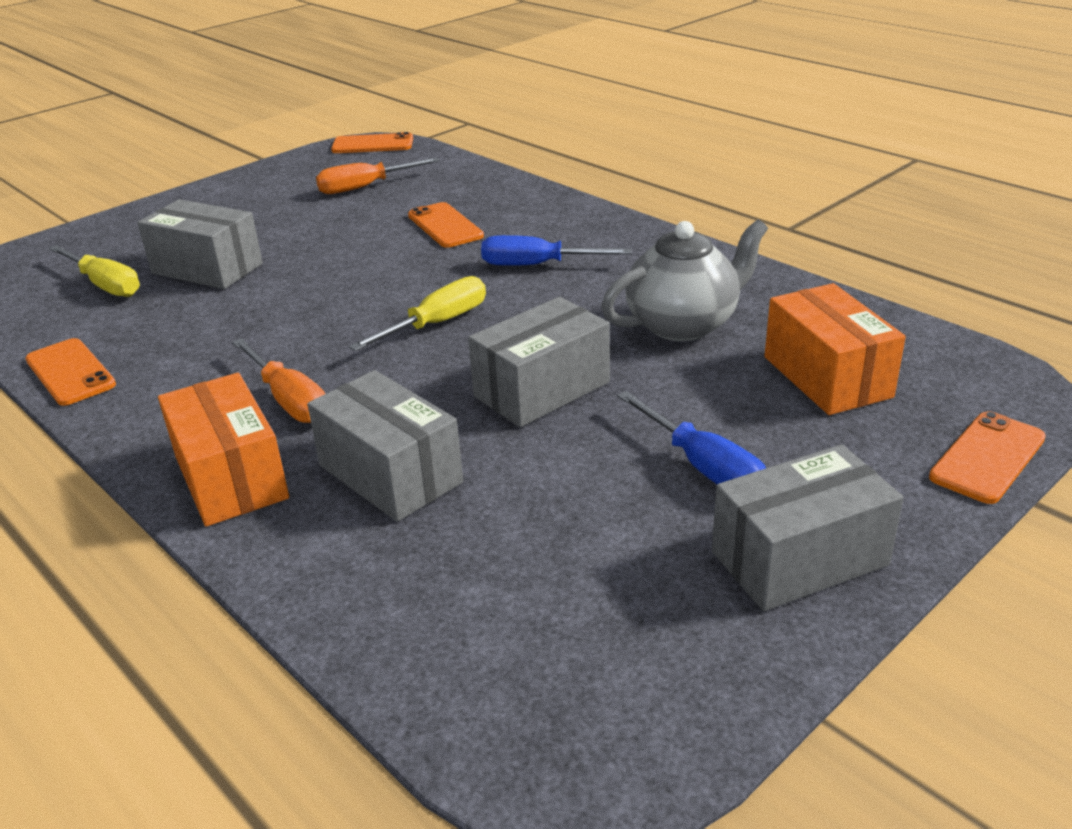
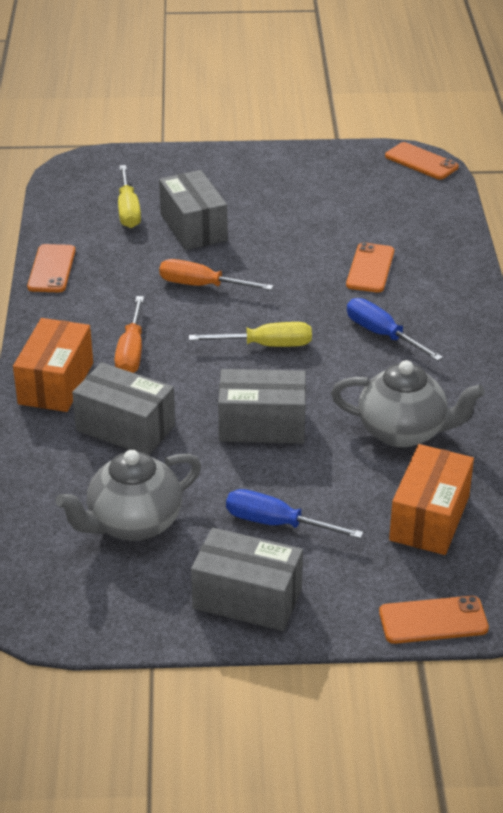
camera: 40 degrees right, 5 degrees up
grey box [307,370,463,522] -> grey box turned 60 degrees counterclockwise [72,362,175,455]
orange screwdriver [316,158,440,194] -> orange screwdriver moved to [159,259,273,290]
blue screwdriver [617,391,766,484] -> blue screwdriver turned 105 degrees clockwise [226,489,363,539]
none -> grey teapot [56,450,201,541]

